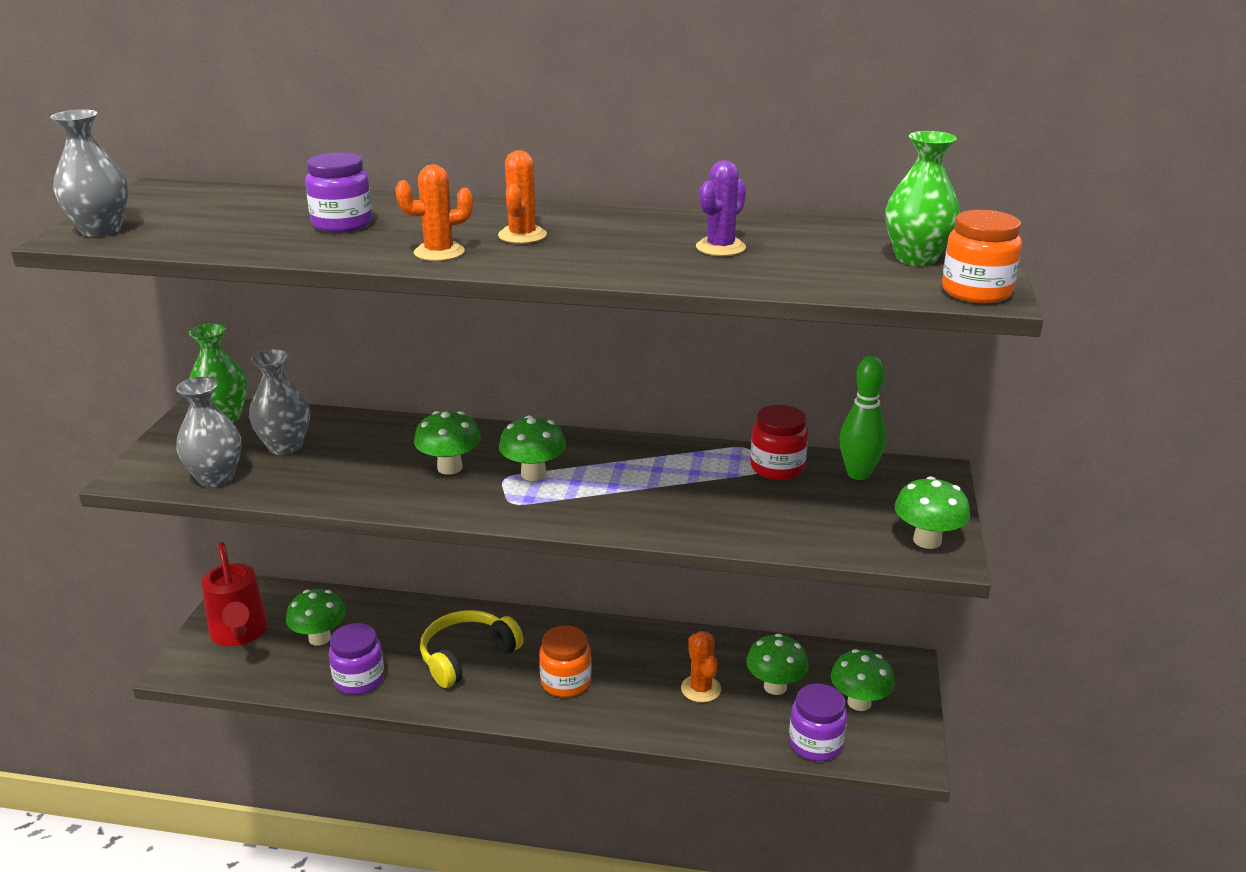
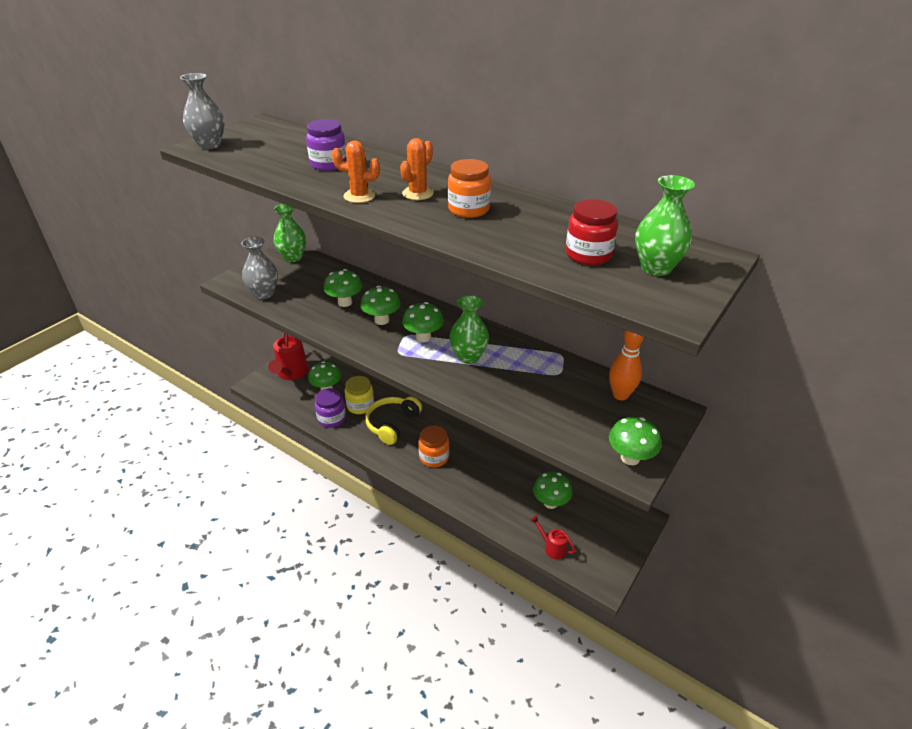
camera: 25 degrees right, 10 degrees up
grey vase [249,349,310,455] -> none
yellow headphones [420,610,524,688] -> yellow headphones turned 45 degrees counterclockwise [365,396,422,445]
orange cactus [681,631,721,703] -> none
purple cactus [696,160,746,256] -> none
red jar [750,405,808,480] -> red jar moved to [566,199,618,265]
purple jar [789,684,847,761] -> red watering can [530,516,575,559]
green mushroom [831,649,895,711] -> green mushroom moved to [324,269,362,307]
green bowling pin [839,356,886,480] -> orange bowling pin [609,330,644,400]
orange jar [942,210,1022,303] -> orange jar moved to [448,159,491,218]
none -> yellow jar [345,376,374,414]
none -> green vase [449,295,489,364]

